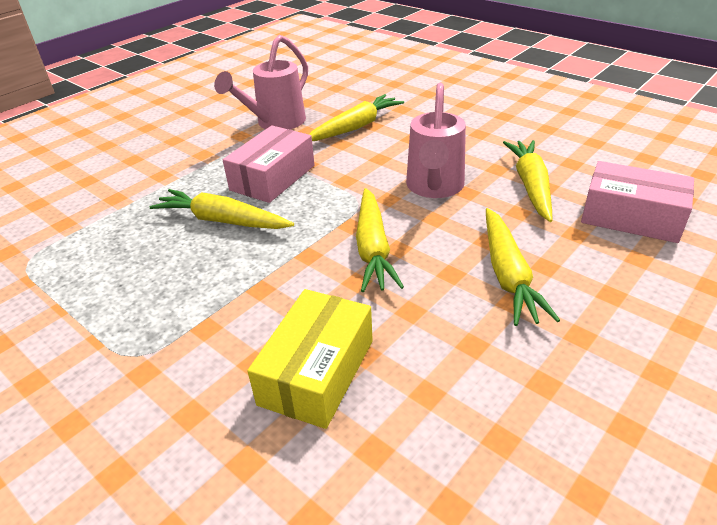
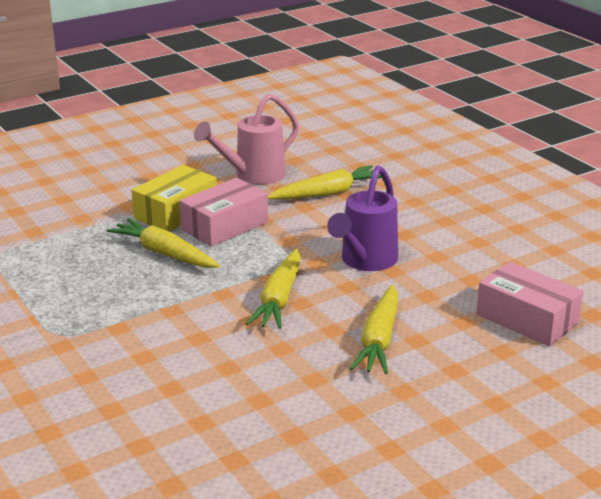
camera: 15 degrees right, 10 degrees down
yellow box [247,289,373,429] -> yellow box moved to [131,165,217,231]
pink watering can [406,83,466,198] -> purple watering can [327,165,398,271]
yellow carrot [503,140,552,222] -> none

